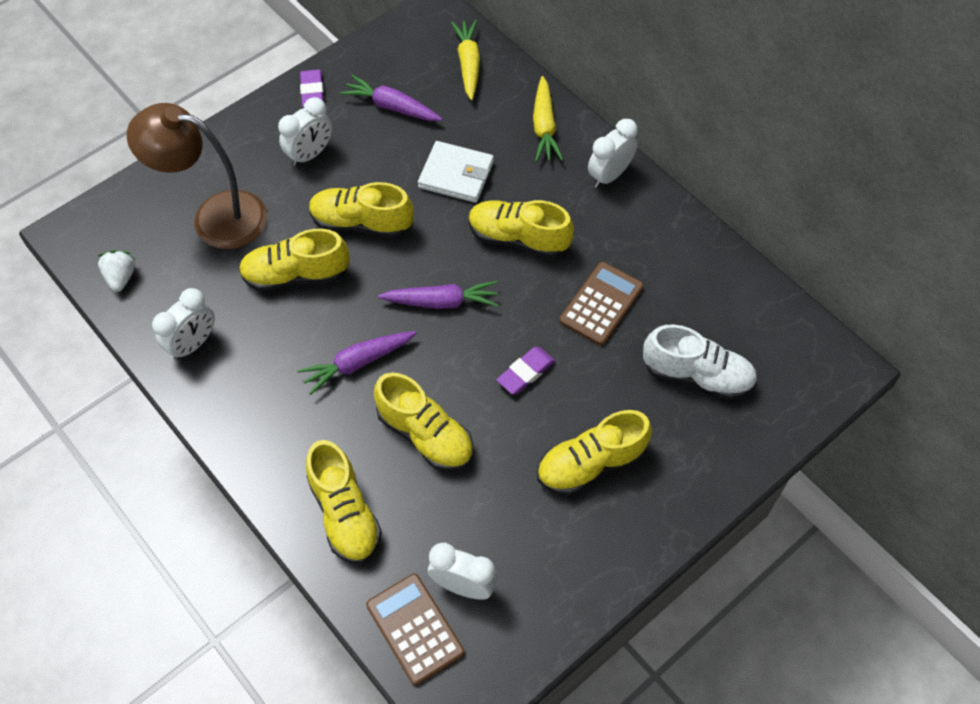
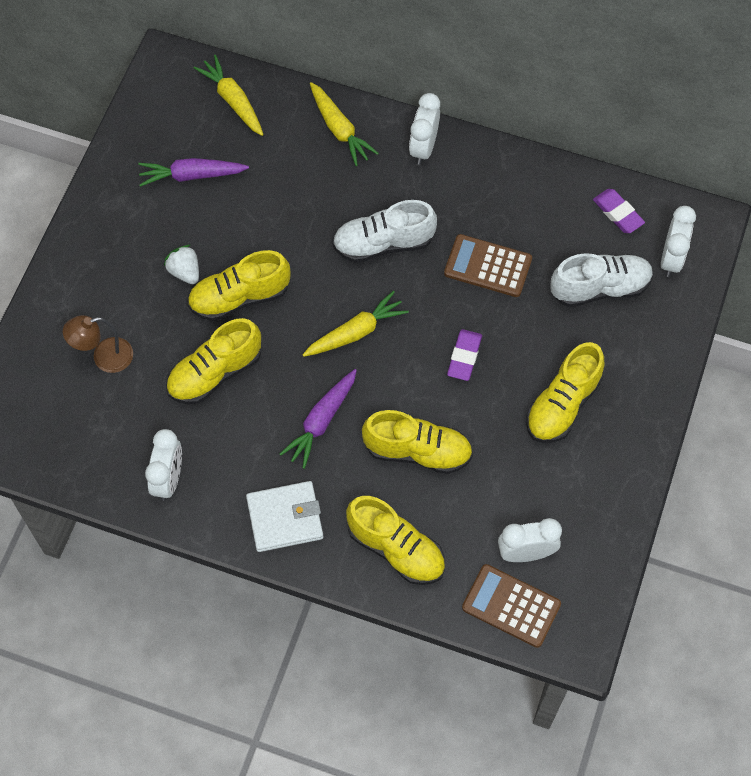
camera: 30 degrees left, 5 degrees up
white strawberry [98,250,136,292] -> white strawberry moved to [164,245,199,284]
brown lamp [127,103,267,249] -> brown lamp [63,315,133,373], size x0.54
white clock [278,97,332,166] -> white clock moved to [661,206,696,277]
purple eraser [300,70,324,107] -> purple eraser moved to [593,189,645,233]
purple carrot [378,281,498,309] -> yellow carrot [303,291,409,357]
white wallet [418,141,494,203] -> white wallet moved to [246,481,323,552]
yellow shoe [469,200,574,258] -> white shoe [332,200,437,263]
brown calculator [559,262,644,346] -> brown calculator turned 75 degrees counterclockwise [444,234,532,297]

